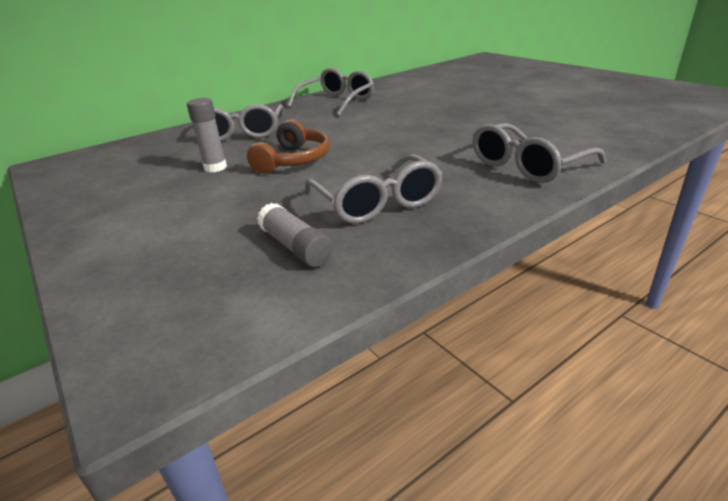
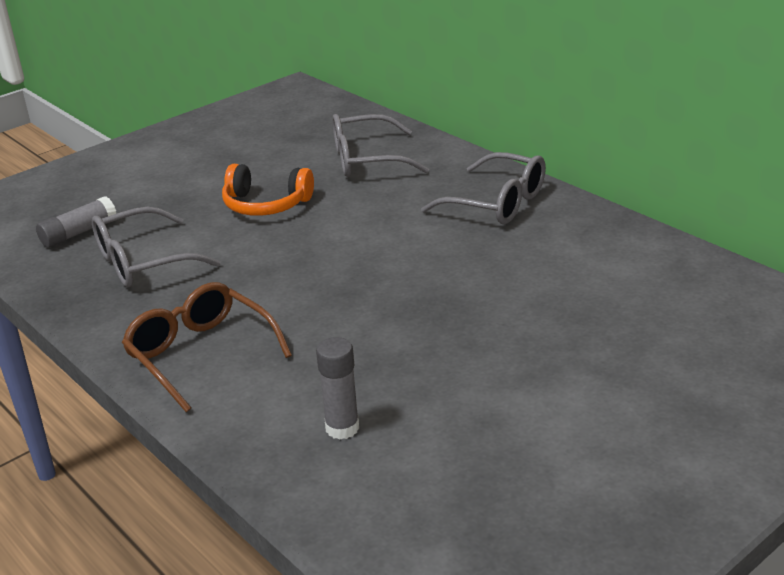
camera: 85 degrees right, 0 degrees up
grey glue stick [187,98,227,173] -> grey glue stick moved to [316,337,359,439]
brown headphones [247,120,330,174] -> orange headphones [222,164,314,216]
grey glasses [473,123,606,183] -> brown glasses [122,282,292,412]

